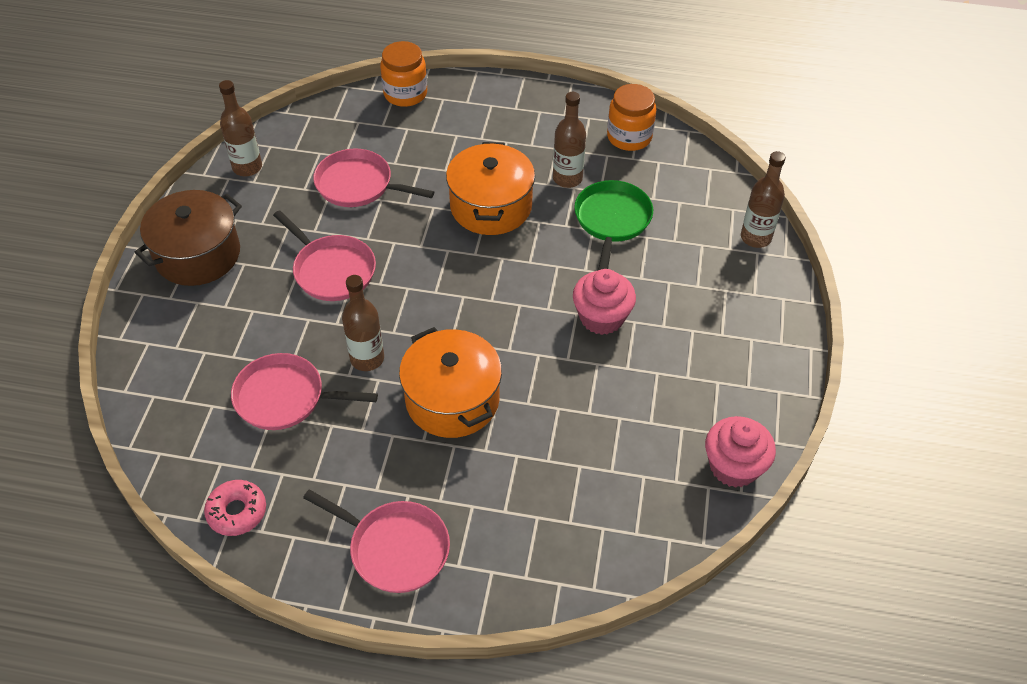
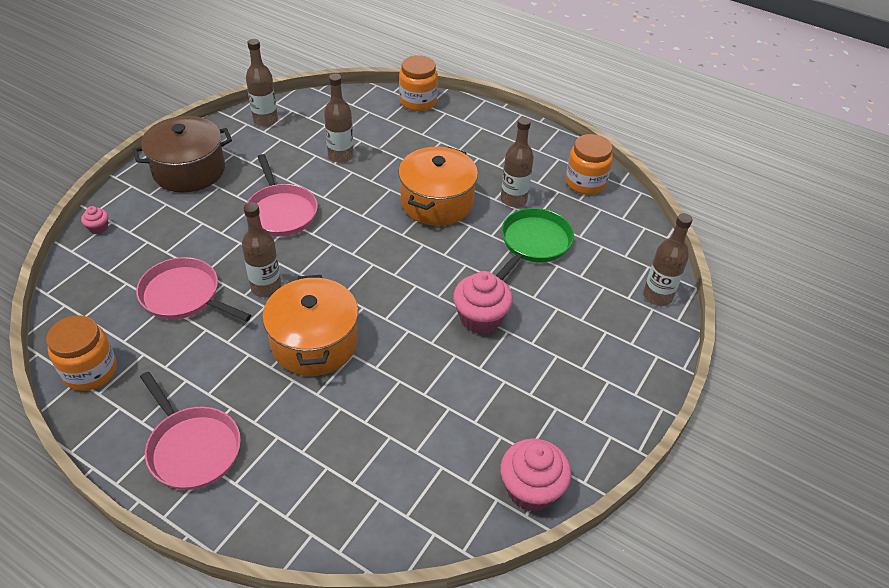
camera: 20 degrees right, 5 degrees down
pink donut [204,480,266,536] -> orange jar [46,315,117,391]
pink pan [313,149,434,207] -> brown bottle [324,74,354,163]
none -> pink cupcake [81,206,108,234]

